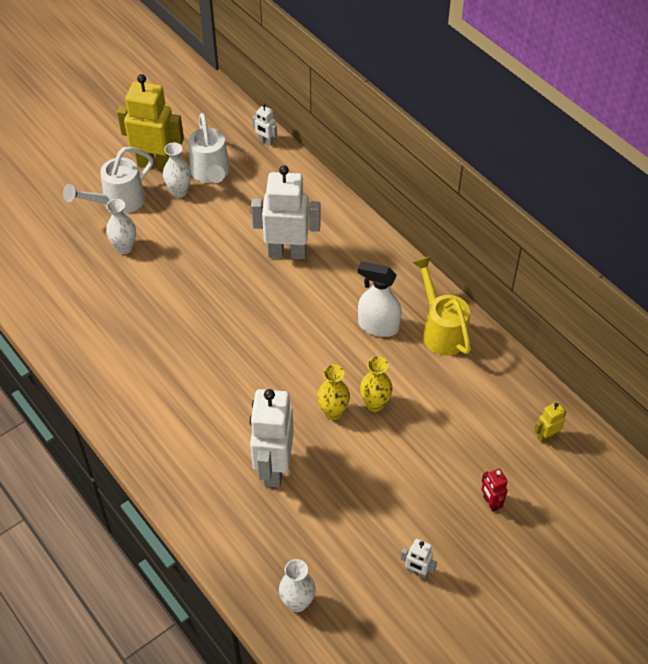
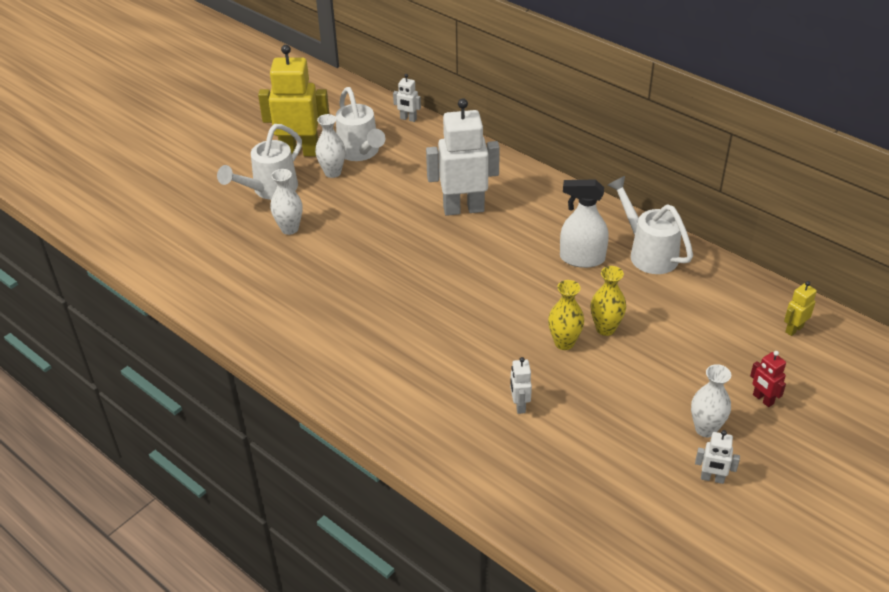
camera: 10 degrees left, 10 degrees down
white robot [250,389,294,488] -> white robot [510,357,532,414], size x0.44
white vase [279,559,316,612] -> white vase moved to [691,364,731,437]
yellow watering can [413,256,471,356] -> white watering can [607,176,693,274]

